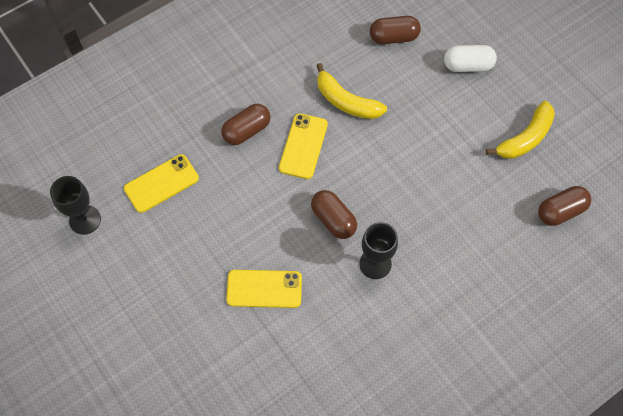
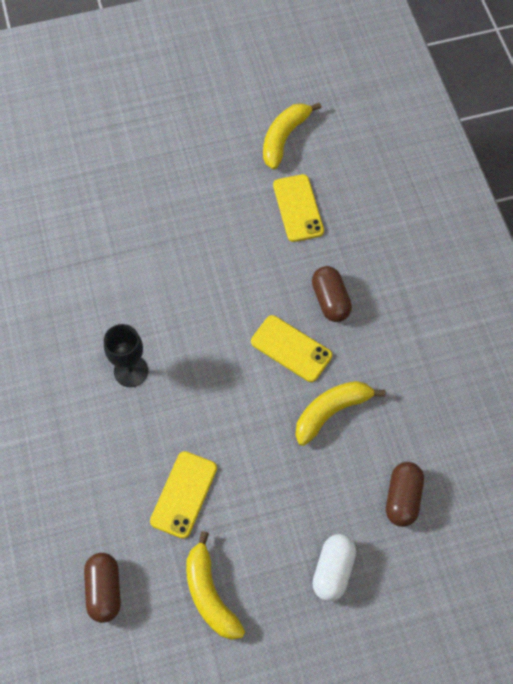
camera: 110 degrees right, 0 degrees up
black goblet [50,176,101,235] -> yellow banana [263,102,321,169]
yellow phone [226,270,302,308] -> yellow phone moved to [150,451,217,539]
brown capsule [311,190,357,239] -> none

